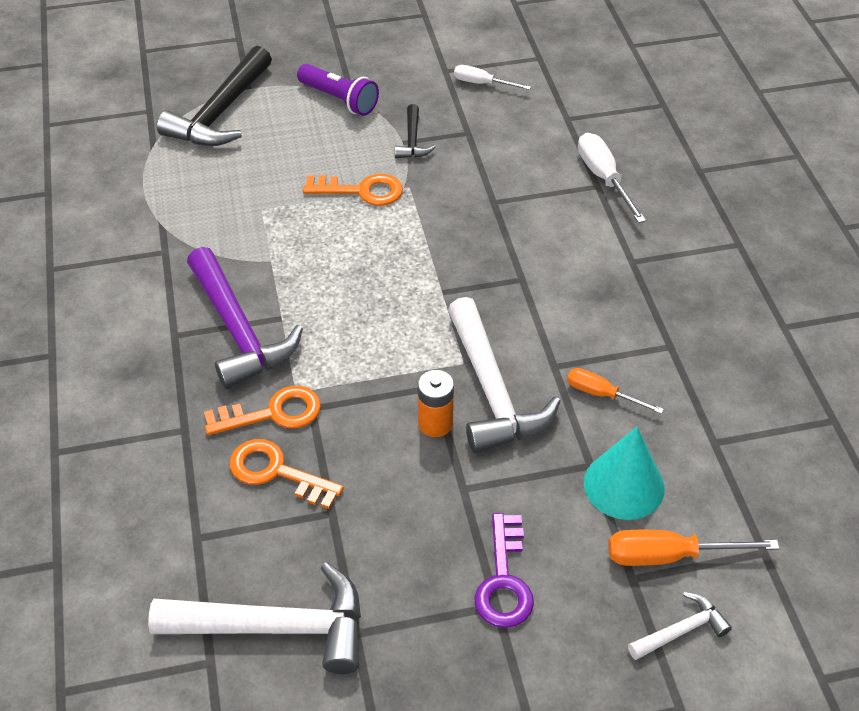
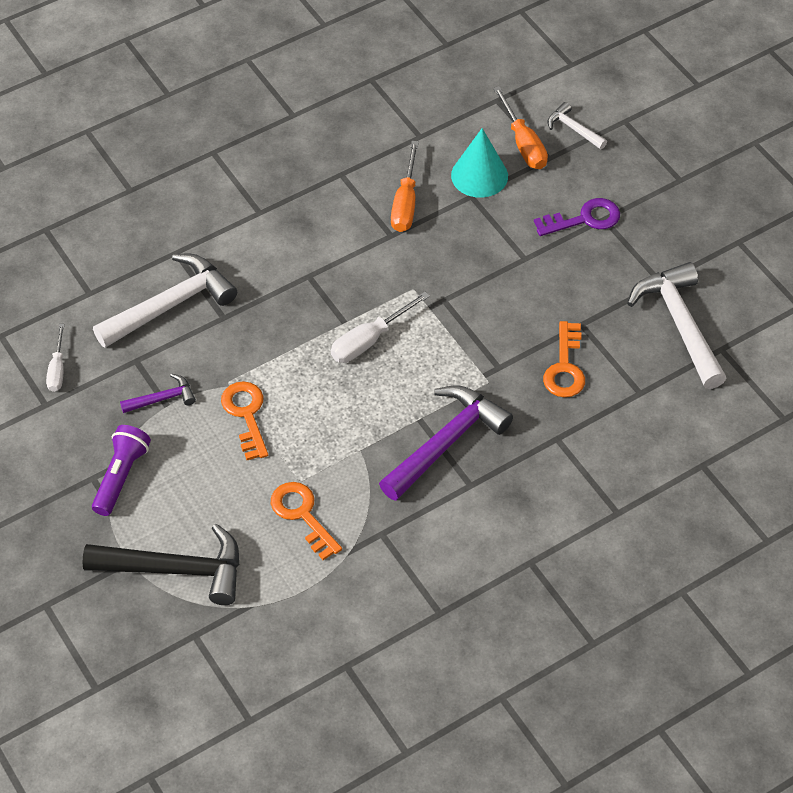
camera: 110 degrees left, 5 degrees up
orange key [204,386,321,435] -> orange key moved to [271,482,342,560]
black hammer [395,104,435,158] -> purple hammer [120,373,196,413]
orange battery [418,370,454,437] -> none
white hammer [448,297,561,453] -> white hammer moved to [93,254,237,348]
orange screwdriver [567,368,664,414] -> orange screwdriver [391,141,419,232], size x1.52
white screwdriver [578,133,646,223] -> white screwdriver moved to [331,292,430,363]

